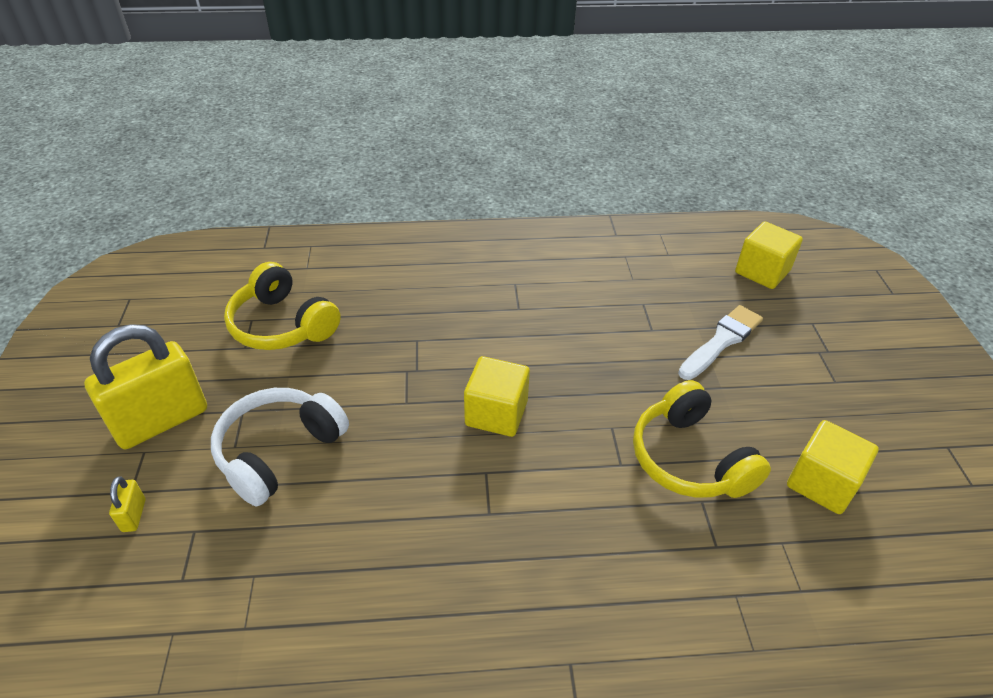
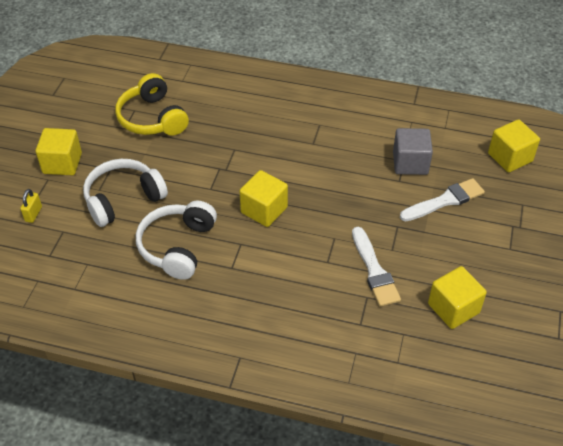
camera: 20 degrees right, 5 degrees up
yellow padlock [84,324,207,449] -> yellow cube [36,128,82,175]
yellow headphones [633,380,771,498] -> white brush [352,227,401,307]
none -> white headphones [136,200,217,280]
none -> grey cube [393,128,433,175]

